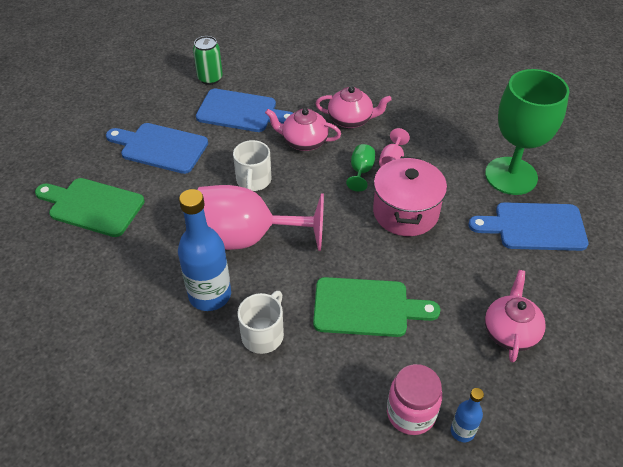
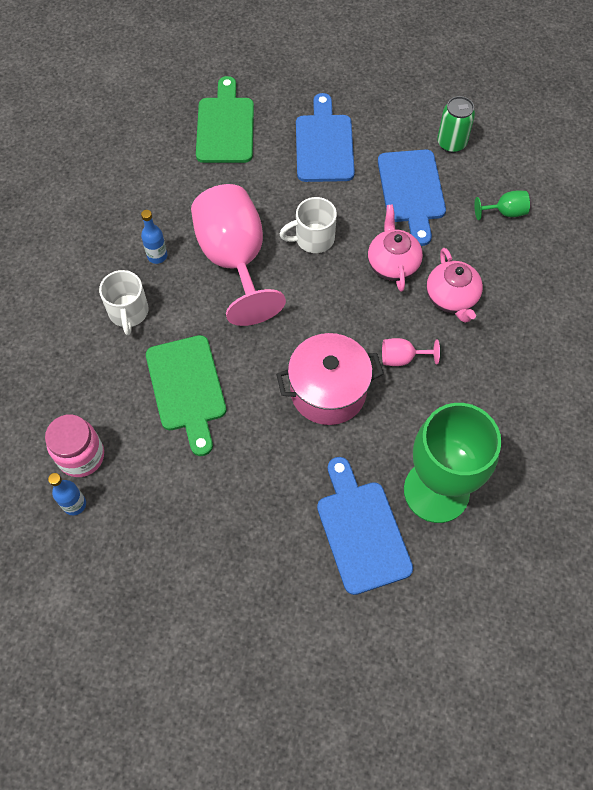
camera: 70 degrees right, 15 degrees up
blue bottle [178,189,231,311] -> blue bottle [141,210,167,264], size x0.49
white mug [238,291,284,354] -> white mug turned 75 degrees clockwise [99,270,149,335]
green goblet [346,144,375,192] -> green goblet moved to [474,191,530,220]
pink teapot [485,270,546,362] -> none

